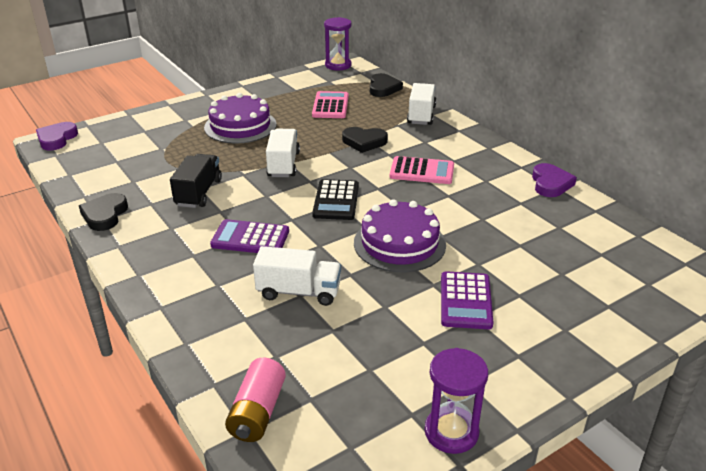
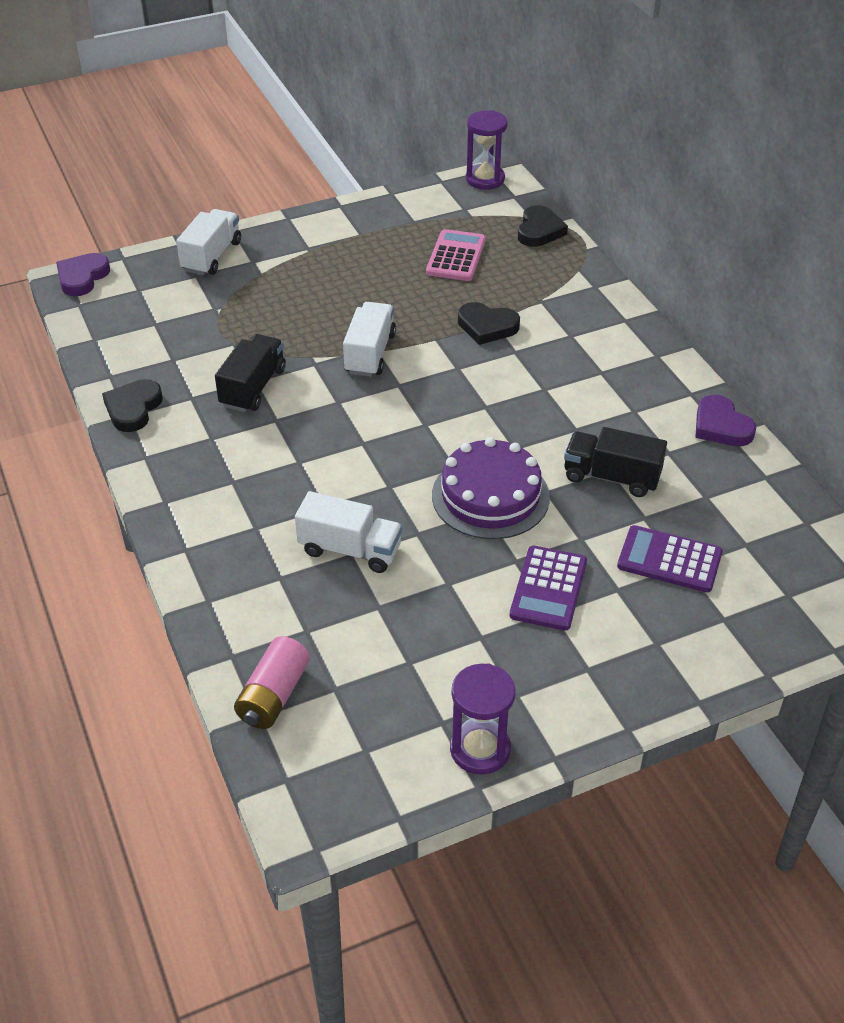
camera: 10 degrees right, 10 degrees up
purple cake [204,93,276,144] -> none
purple calculator [210,219,289,253] -> purple calculator moved to [617,525,723,593]
black calculator [312,179,359,220] -> none
pink calculator [390,156,454,184] -> none
white truck [407,83,436,125] -> white truck moved to [176,209,241,275]
purple heart [532,163,577,197] -> purple heart turned 135 degrees clockwise [695,395,756,446]
none -> black truck [564,427,667,497]

